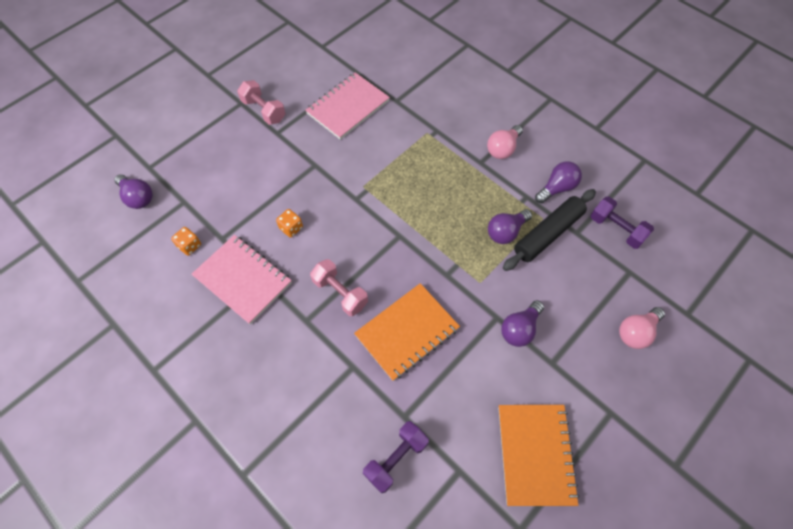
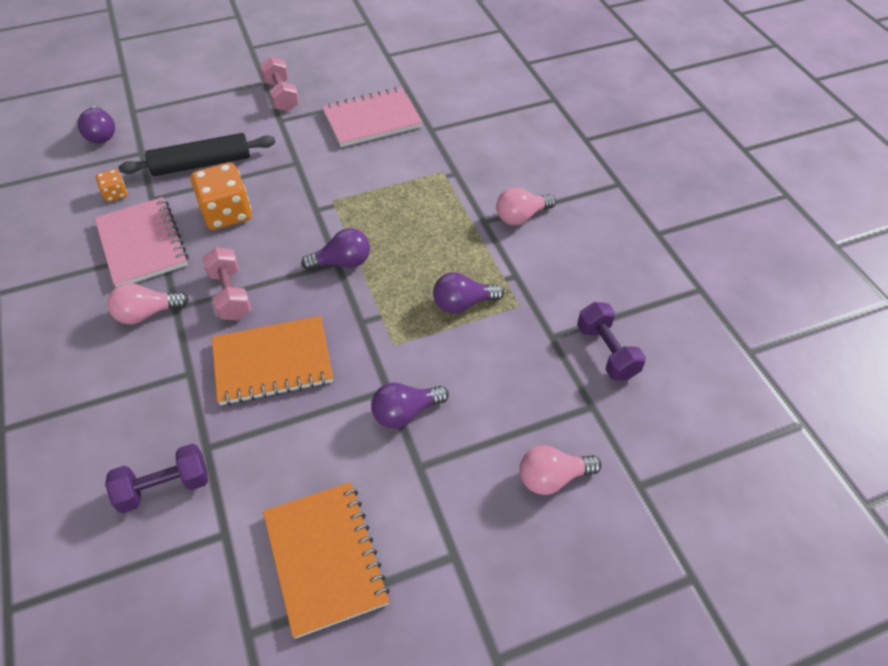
camera: 25 degrees right, 10 degrees down
orange dice [276,209,303,238] -> orange dice [191,163,252,230], size x1.98
orange notebook [498,405,579,506] -> orange notebook turned 45 degrees counterclockwise [263,482,390,639]
black rolling pin [503,189,596,271] -> black rolling pin moved to [118,133,276,176]
purple light bulb [535,161,582,203] -> purple light bulb moved to [301,228,370,270]
none -> pink light bulb [107,283,189,324]

